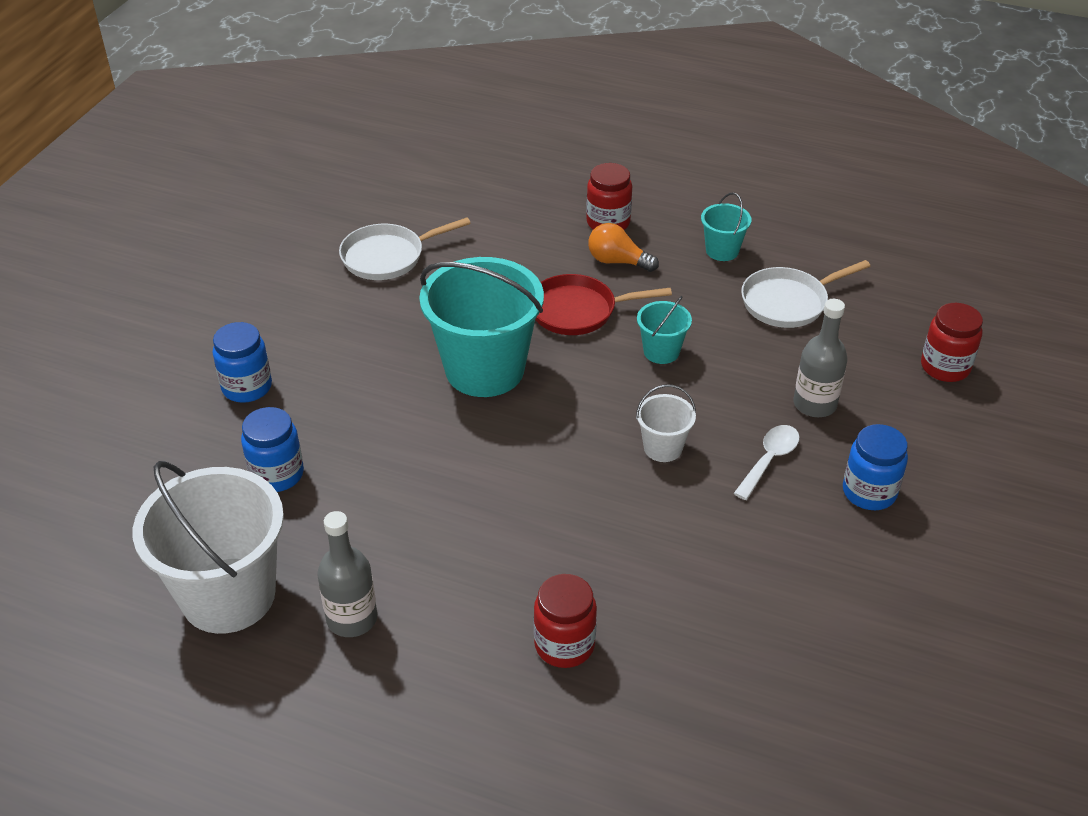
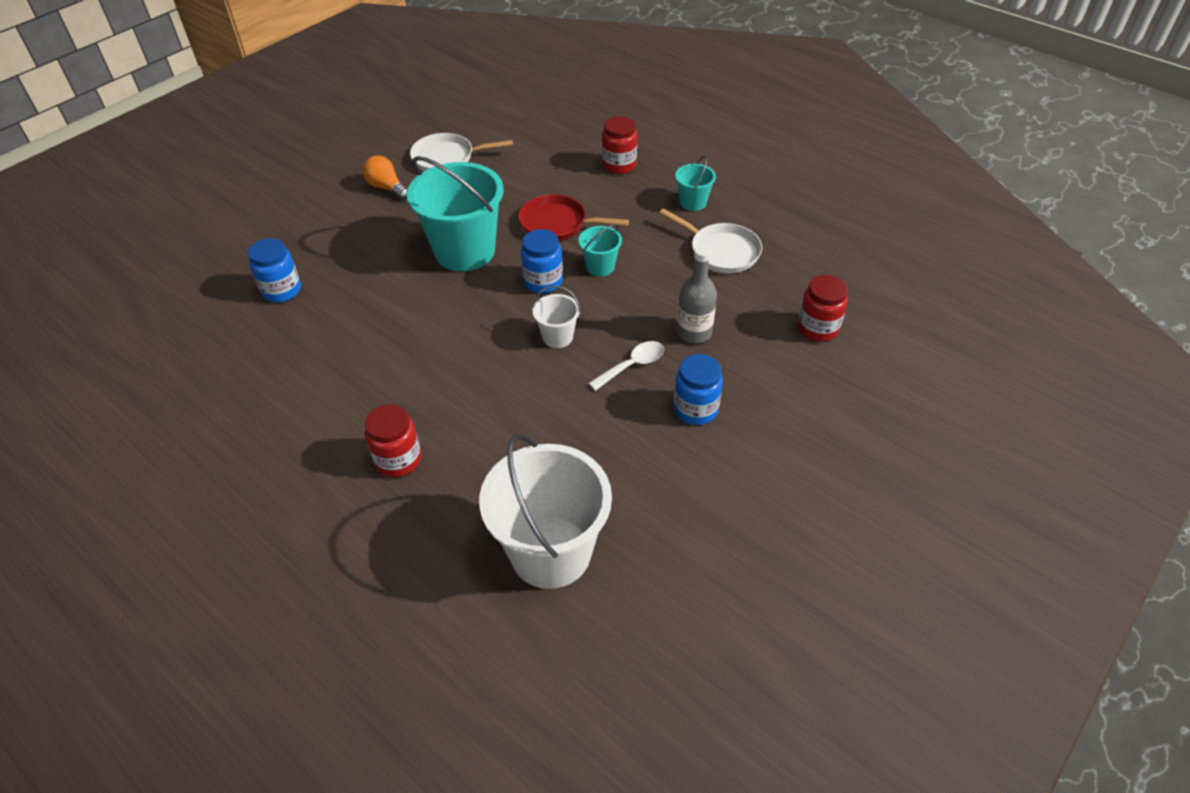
camera: 20 degrees right, 5 degrees up
white bucket [133,461,284,634] -> white bucket moved to [479,434,612,589]
blue jar [213,322,272,403] -> blue jar moved to [521,229,563,293]
grey bottle [317,511,377,637] -> none
orange light bulb [588,223,659,272] -> orange light bulb moved to [362,156,408,200]
white pan [741,260,870,328] -> white pan turned 135 degrees counterclockwise [659,209,762,273]

